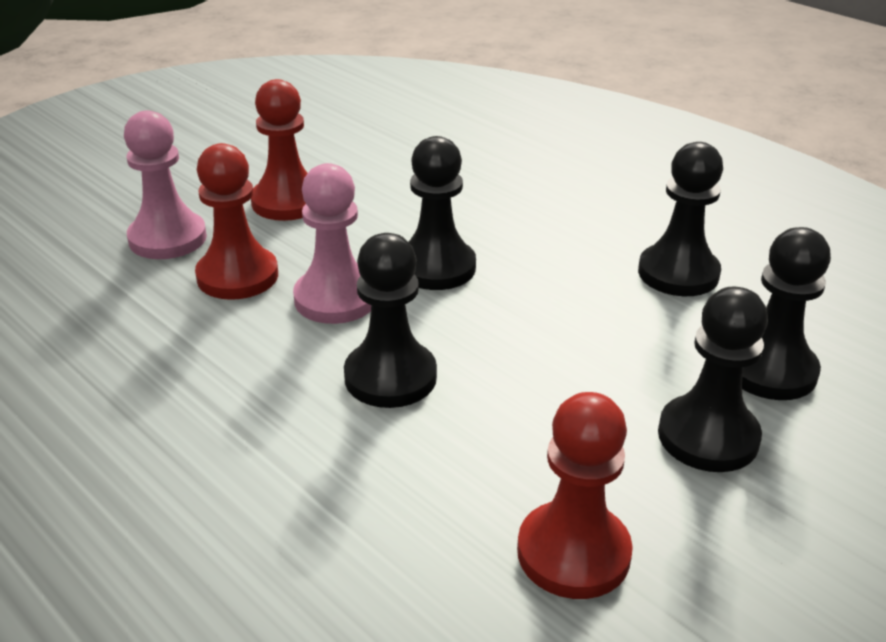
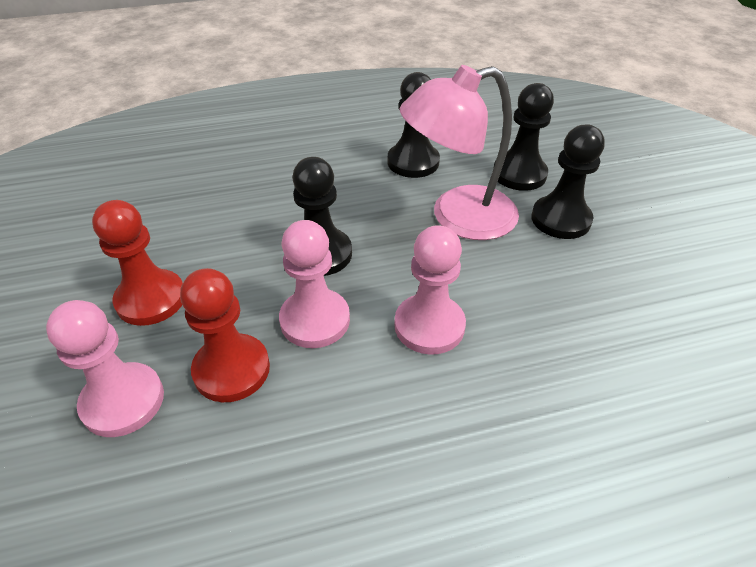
camera: 60 degrees left, 10 degrees up
black pawn [344,233,437,408] -> pink pawn [394,225,466,355]
red pawn [517,392,633,599] -> none
none -> pink lamp [400,65,519,240]

